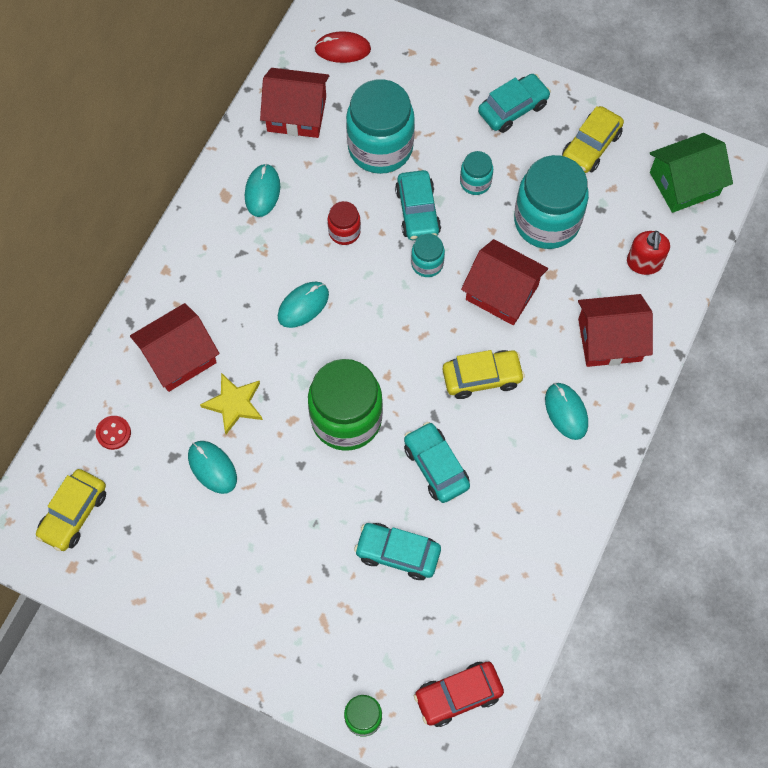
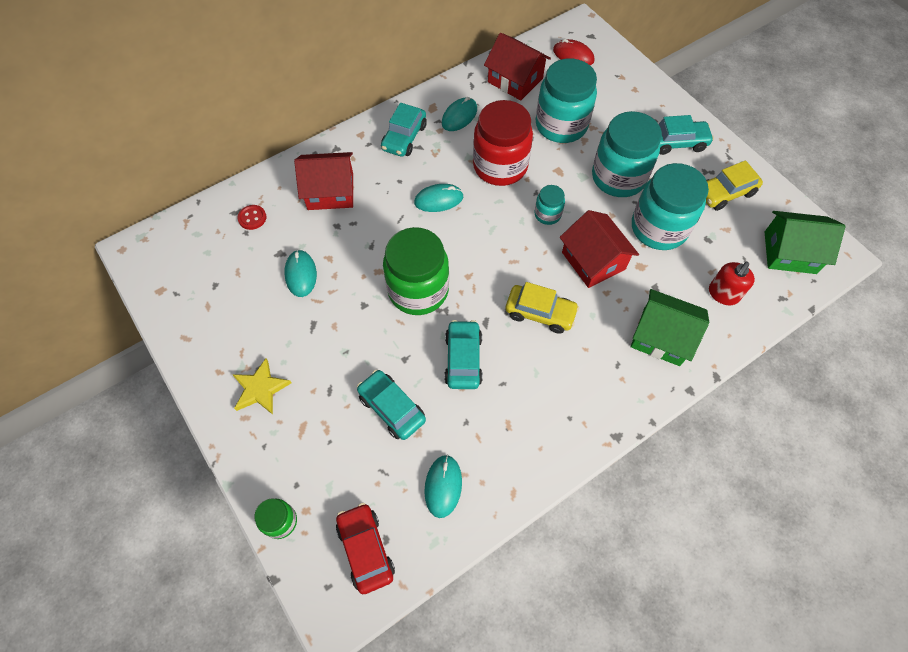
camera: 30 degrees right, 5 degrees down
yellow car [36,469,106,551] -> none
yellow star [200,373,263,434] -> yellow star moved to [232,358,291,415]
red jar [328,201,361,245] -> red jar [473,100,533,186], size x2.10
turquoise car [395,170,441,240] -> turquoise car moved to [381,103,427,157]
red car [414,662,504,727] -> red car turned 60 degrees clockwise [336,503,395,594]
turquoise jar [460,151,493,195] -> turquoise jar [592,111,662,197], size x2.10
turquoise mouse [545,383,588,440] -> turquoise mouse moved to [424,455,462,518]
red house [578,294,653,367] -> green house [631,289,709,366]

